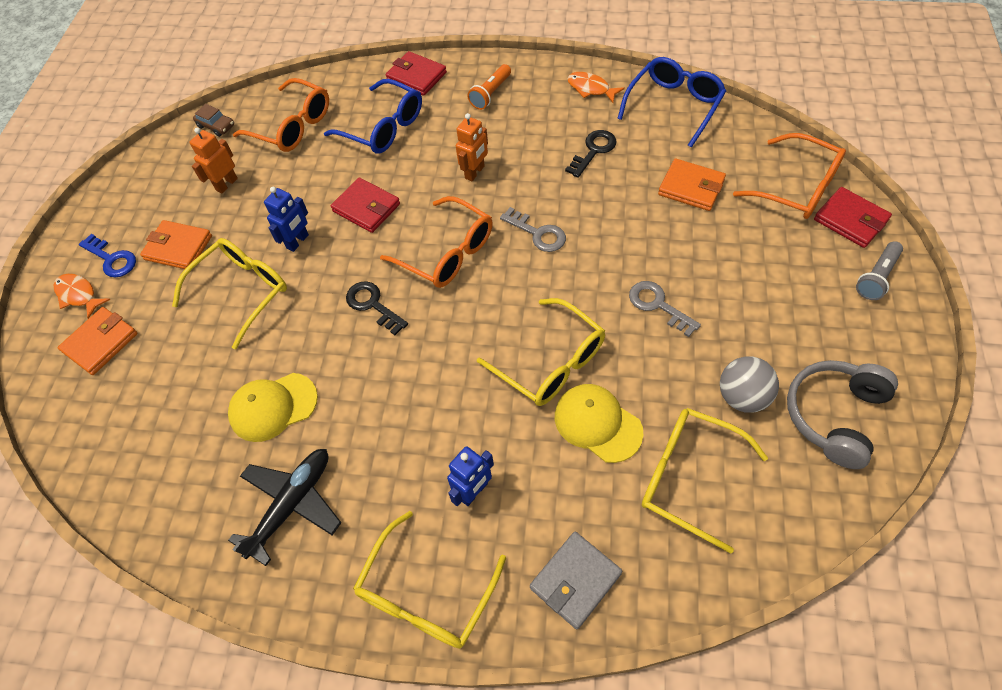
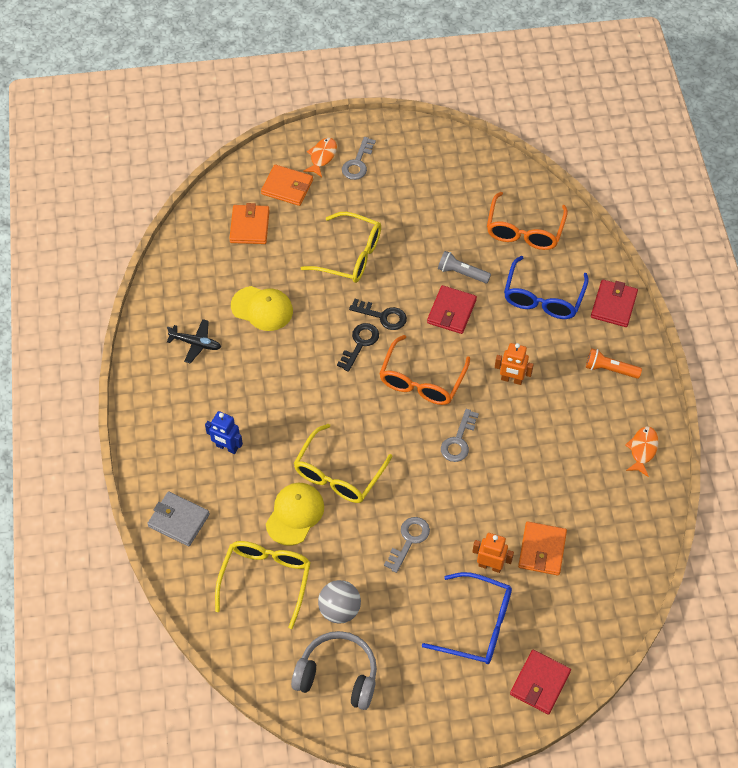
camera: 70 degrees right, 0 degrees up
blue key [79,234,136,278] -> grey key [342,137,376,180]
orange wallet [140,220,212,269] -> orange wallet moved to [229,203,270,244]
orange robot [189,128,238,193] -> orange robot moved to [472,533,514,573]
brown car [193,104,234,137] -> none
yellow cap [228,373,318,442] -> yellow cap turned 150 degrees clockwise [231,286,293,331]
black plane [228,449,342,566] -> black plane [167,319,221,364], size x0.66
blue robot [264,187,309,252] -> none
yellow glasses [353,511,506,649] -> none
black key [565,130,617,178] -> black key moved to [349,299,407,330]
blue glasses [617,57,726,148] -> blue glasses moved to [422,572,512,664]
orange glasses [733,133,846,219] -> none
grey flashlight [856,241,903,300] -> grey flashlight moved to [438,251,491,283]

